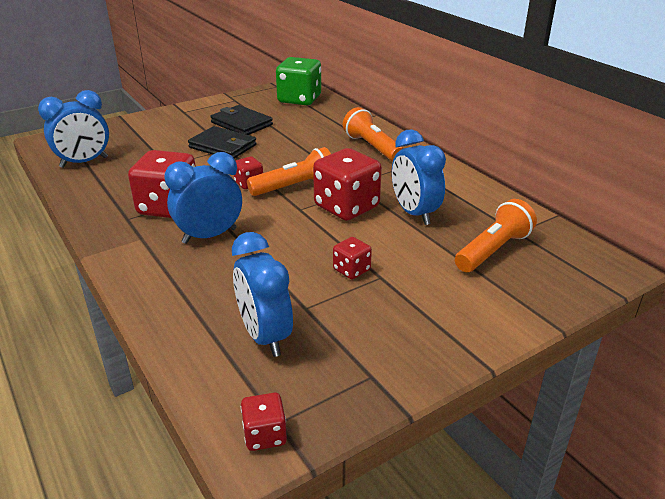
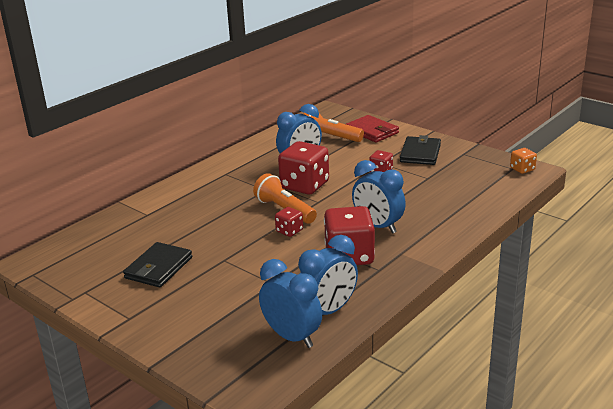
camera: 105 degrees left, 5 degrees down
black wallet [188,126,257,158] -> black wallet moved to [400,135,441,165]
blue clock [232,232,293,357] -> blue clock moved to [298,235,358,315]
red dice [241,393,287,451] -> orange dice [510,148,537,174]
green dice [276,57,321,105] -> none
orange flashlight [343,107,404,162] -> none
none -> red wallet [346,115,399,143]

